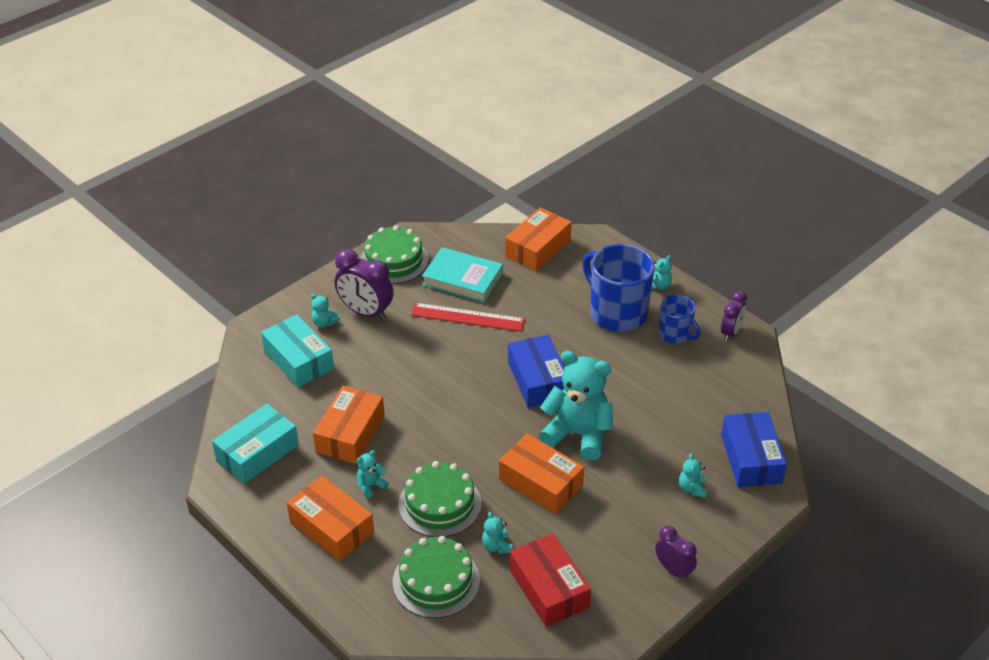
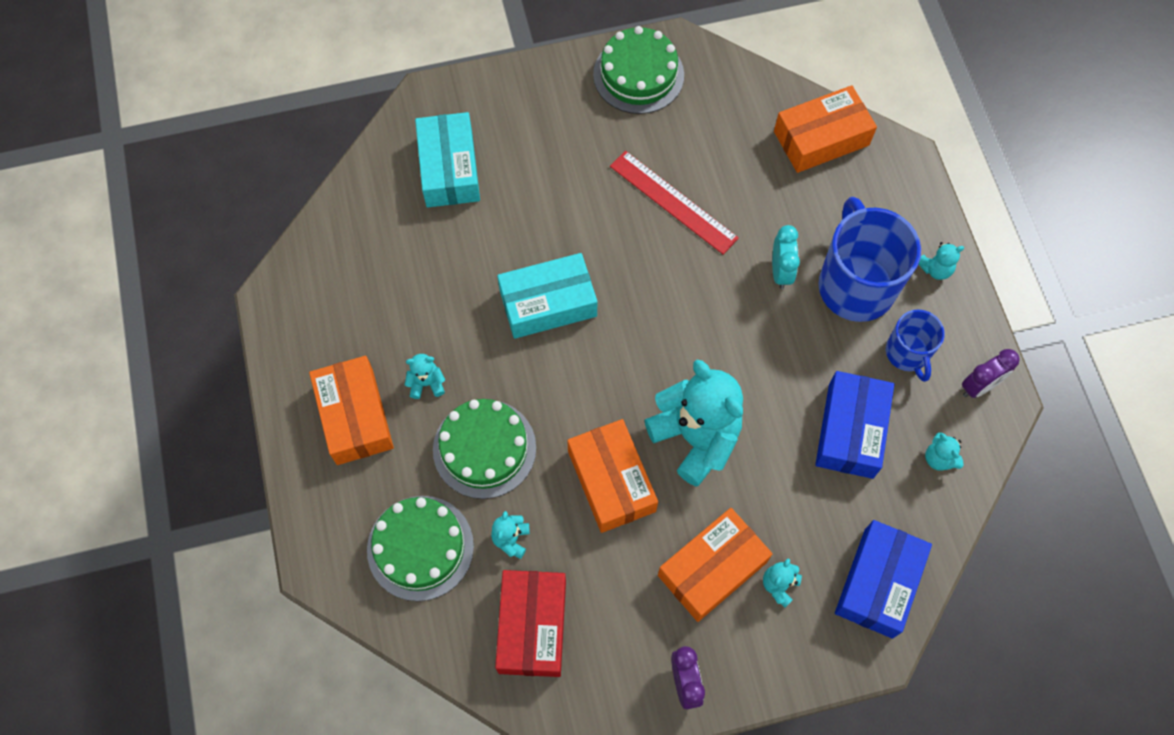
camera: 30 degrees right, 25 degrees up
turquoise box [212,404,299,484] -> turquoise box moved to [497,253,597,339]
turquoise teddy bear [311,294,340,328] -> turquoise teddy bear moved to [925,432,964,471]
orange box [313,386,385,464] -> orange box moved to [658,508,772,622]
purple clock [334,249,394,320] -> none
turquoise book [422,247,503,303] -> none
blue box [508,335,564,408] -> blue box moved to [815,371,894,479]
none -> turquoise clock [772,225,800,289]

